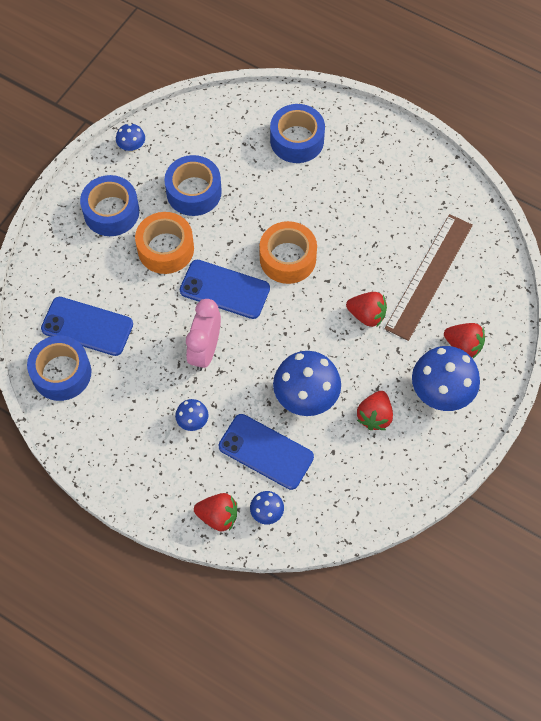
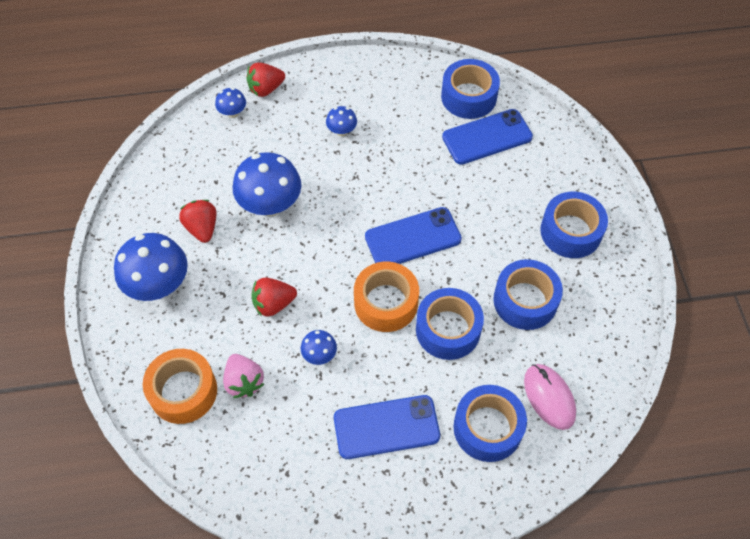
camera: 140 degrees right, 5 degrees down
blue mushroom [116,123,145,152] -> blue mushroom moved to [301,330,337,365]
orange tape [135,212,194,274] -> orange tape moved to [143,349,217,424]
pink clock [186,299,221,371] -> none
blue phone [219,414,314,490] -> blue phone moved to [334,395,440,459]
brown ruler [384,214,473,341] -> pink strawberry [223,354,264,398]
red strawberry [444,323,485,358] -> none
none -> blue tape [416,288,484,360]
none -> pink mouse [524,364,576,430]

